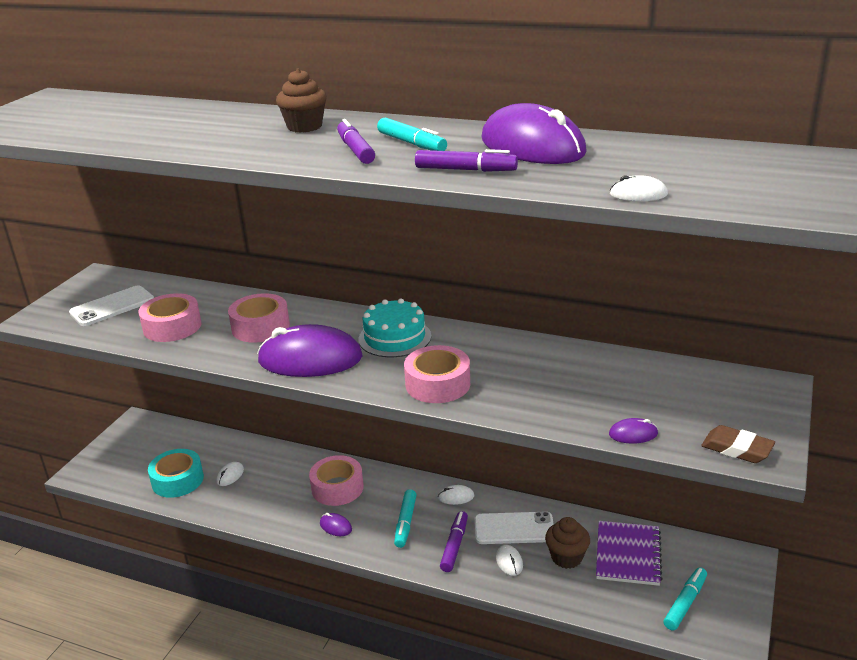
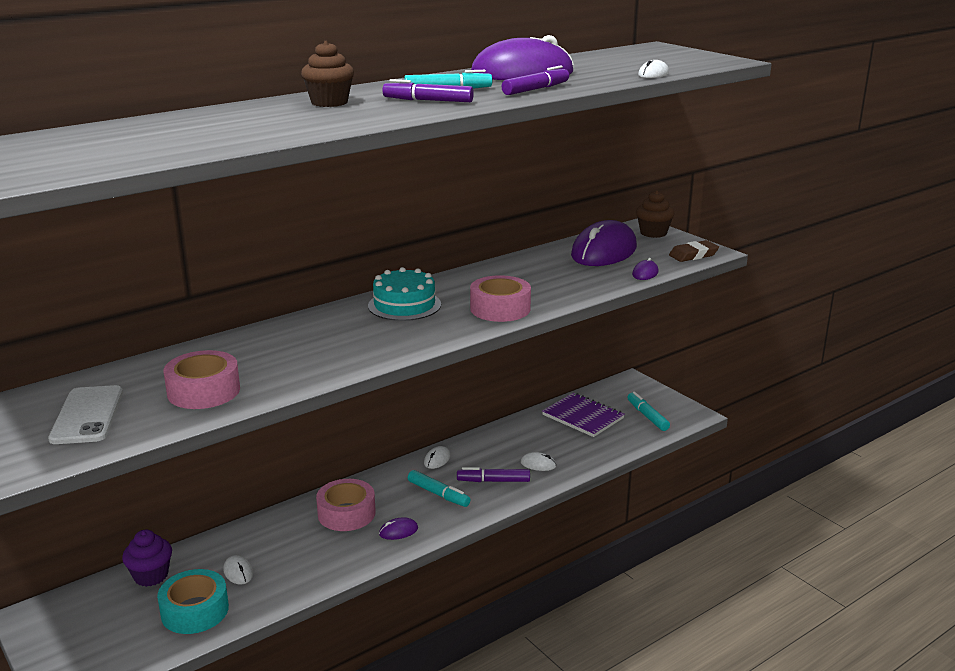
camera: 60 degrees left, 5 degrees down
pink tape [228,293,290,343] -> none
purple mouse [257,324,363,377] -> purple mouse moved to [571,220,637,266]
purple marker [440,511,468,572] -> purple marker turned 45 degrees counterclockwise [457,467,530,482]
white phone [475,512,554,544] -> none
brown cupcake [545,517,590,569] -> brown cupcake moved to [636,191,675,238]
none -> purple cupcake [122,530,172,587]

